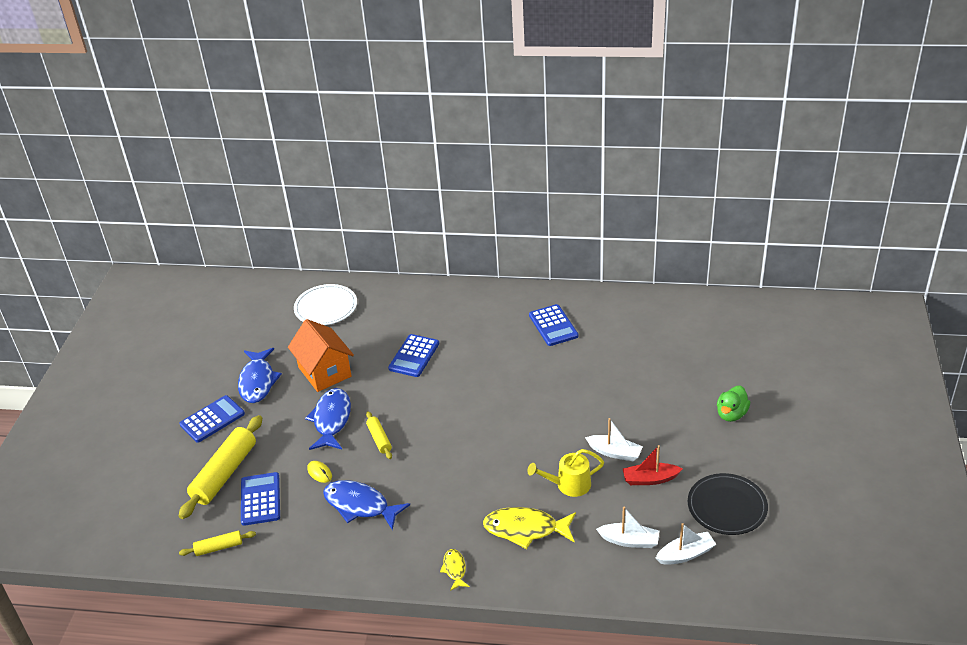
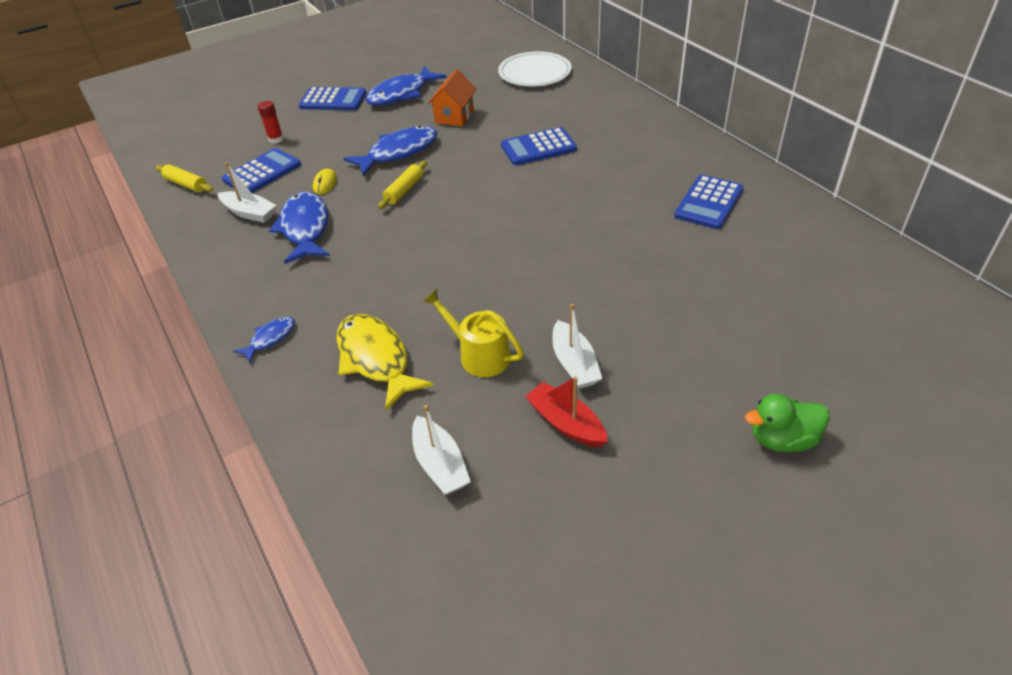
camera: 50 degrees right, 5 degrees up
yellow rolling pin [179,415,262,519] -> red glue stick [258,101,284,144]
orange house [288,319,354,392] -> orange house [428,69,476,126], size x0.66
yellow fish [440,549,470,591] -> blue fish [233,317,295,363]
white boat [655,523,716,565] -> white boat moved to [218,162,276,223]
black plate [688,473,768,535] -> none

